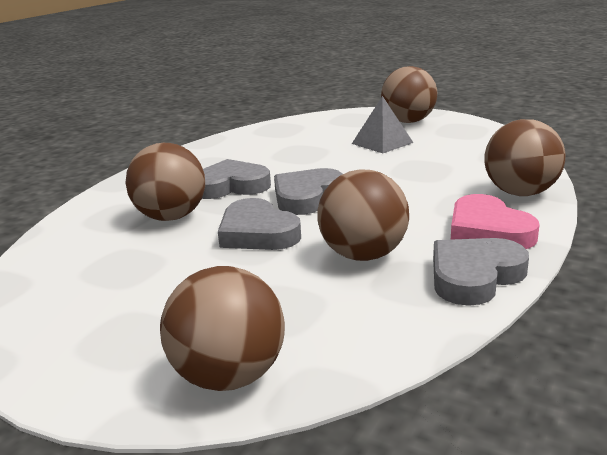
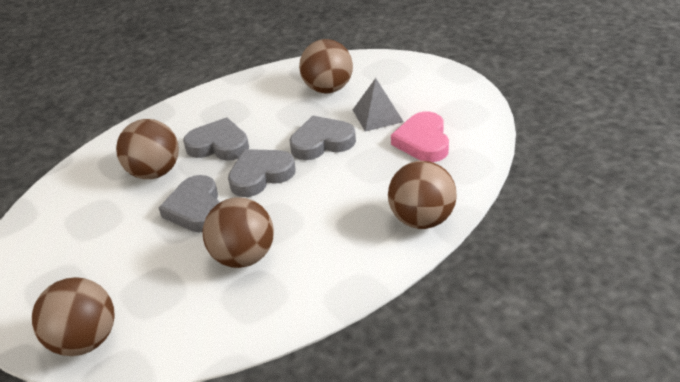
camera: 25 degrees right, 15 degrees up
brown ball [381,66,437,123] -> brown ball moved to [299,39,353,93]
grey heart [433,238,529,306] -> grey heart moved to [290,116,356,160]
pink heart [451,194,540,249] -> pink heart moved to [391,111,449,162]

